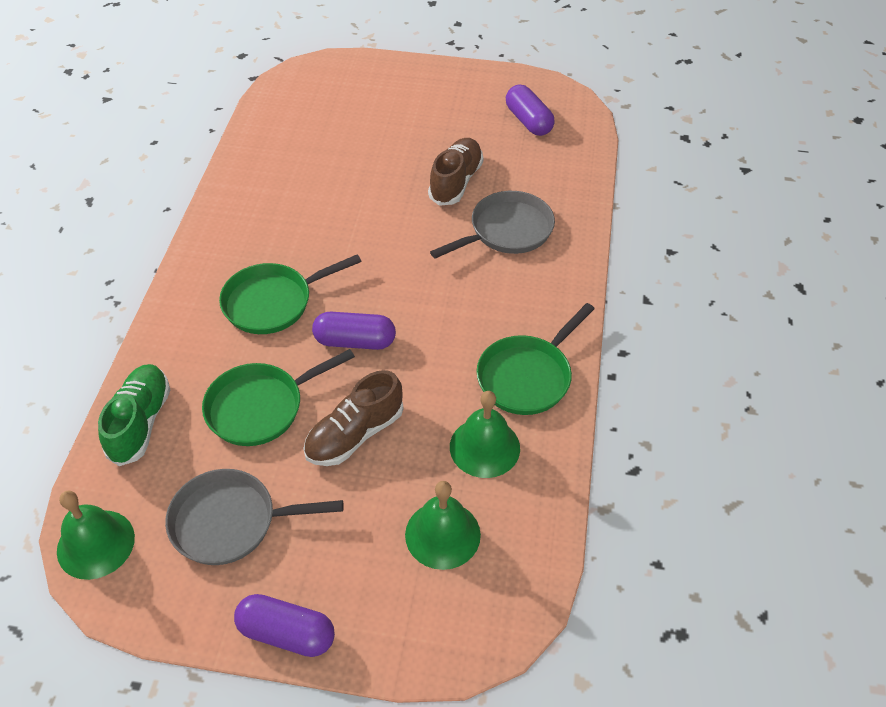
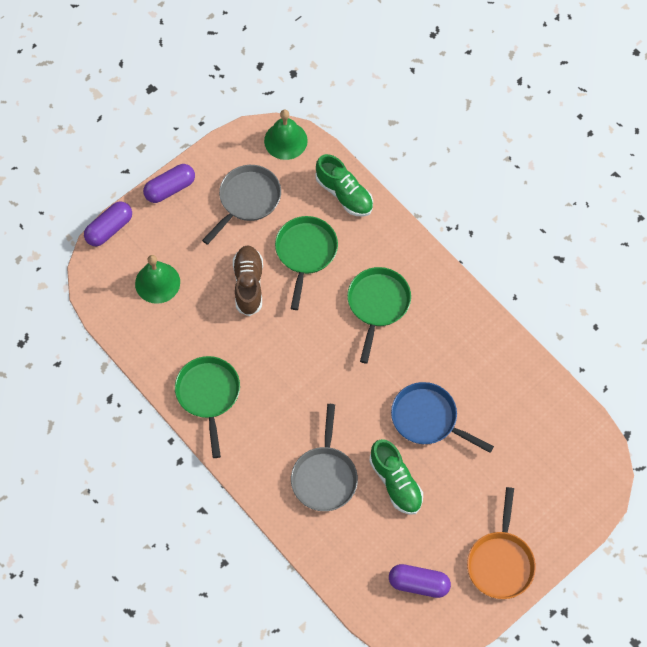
camera: 130 degrees right, 15 degrees up
purple capsule [312,312,396,350] -> purple capsule moved to [84,201,132,246]
brown shoe [428,138,483,206] -> green shoe [369,439,423,515]
green bell [450,391,520,478] -> none
none -> blue pan [391,382,494,453]
none -> orange pan [467,487,536,599]

